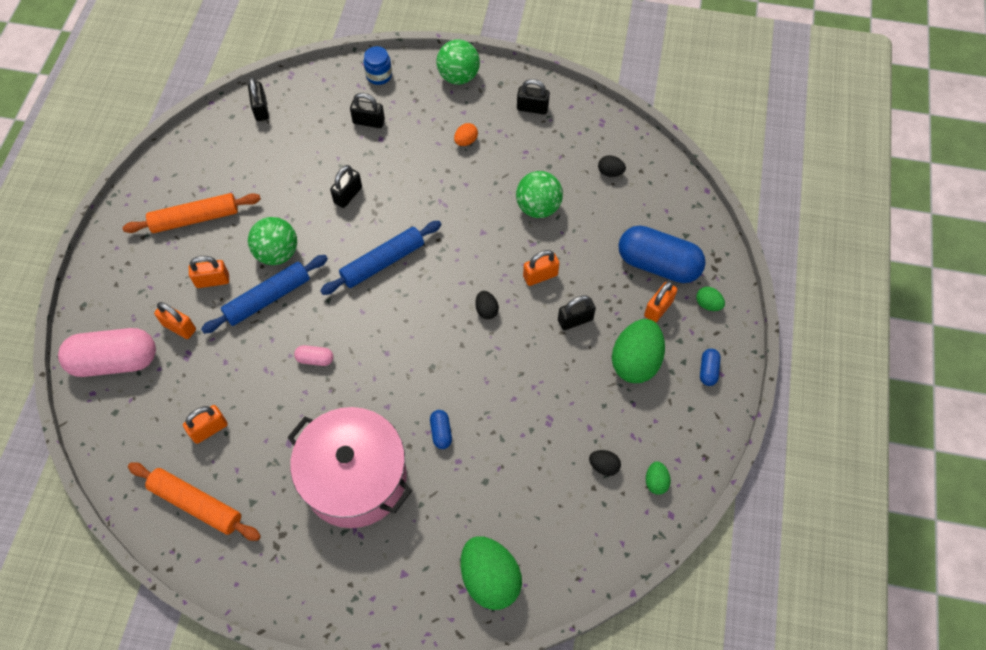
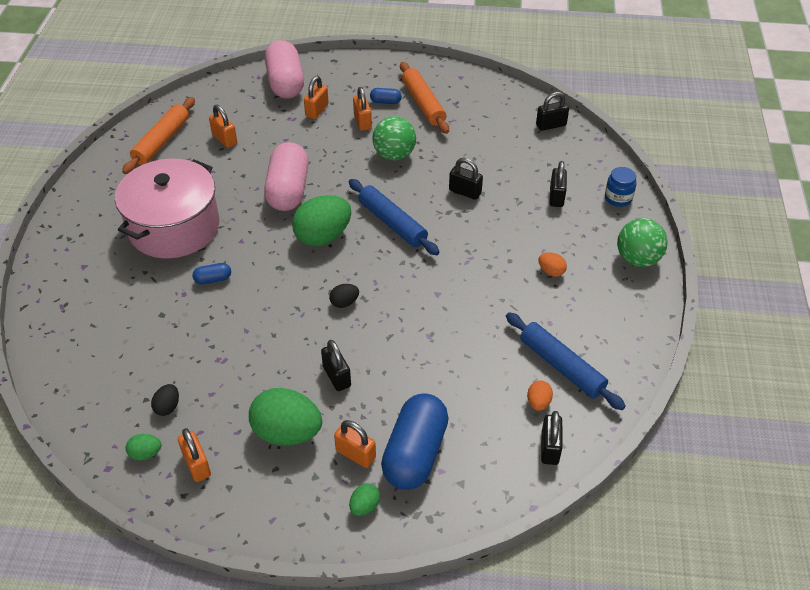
camera: 85 degrees right, 15 degrees down
blue rolling pin [201,255,328,334] -> blue rolling pin moved to [506,312,626,410]
pink capsule [294,345,334,366] -> pink capsule [264,142,309,211], size x2.35
green egg [461,536,522,610] -> green egg moved to [292,195,351,246]
green ball [516,171,563,218] -> none
black padlock [517,79,550,115] -> black padlock moved to [541,411,562,465]
orange padlock [523,250,560,286] -> orange padlock moved to [178,428,211,482]
black egg [598,155,626,177] -> orange egg [527,380,553,411]
blue capsule [700,349,721,386] -> blue capsule moved to [370,88,402,104]

